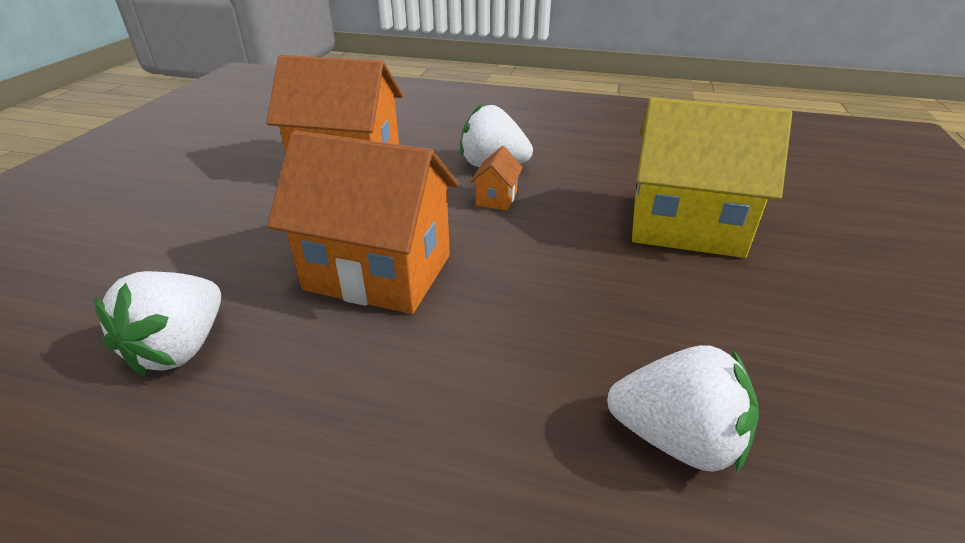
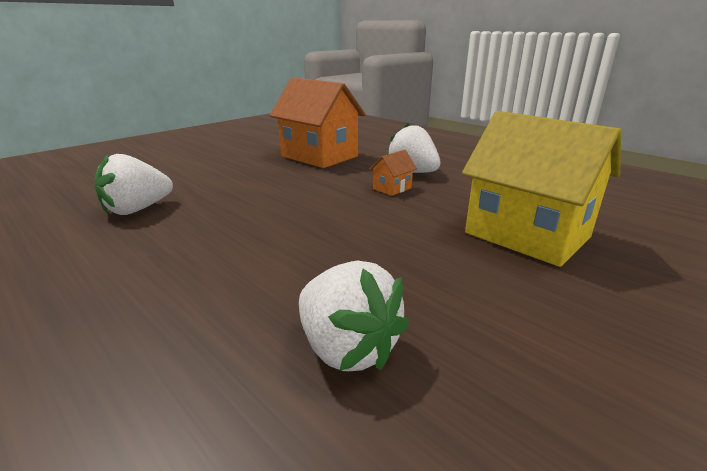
camera: 30 degrees right, 10 degrees down
orange house [267,131,459,314] -> none

